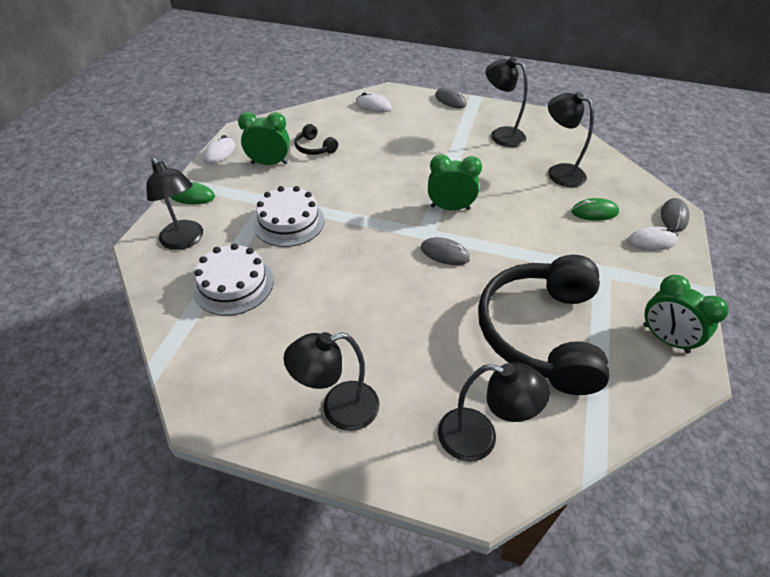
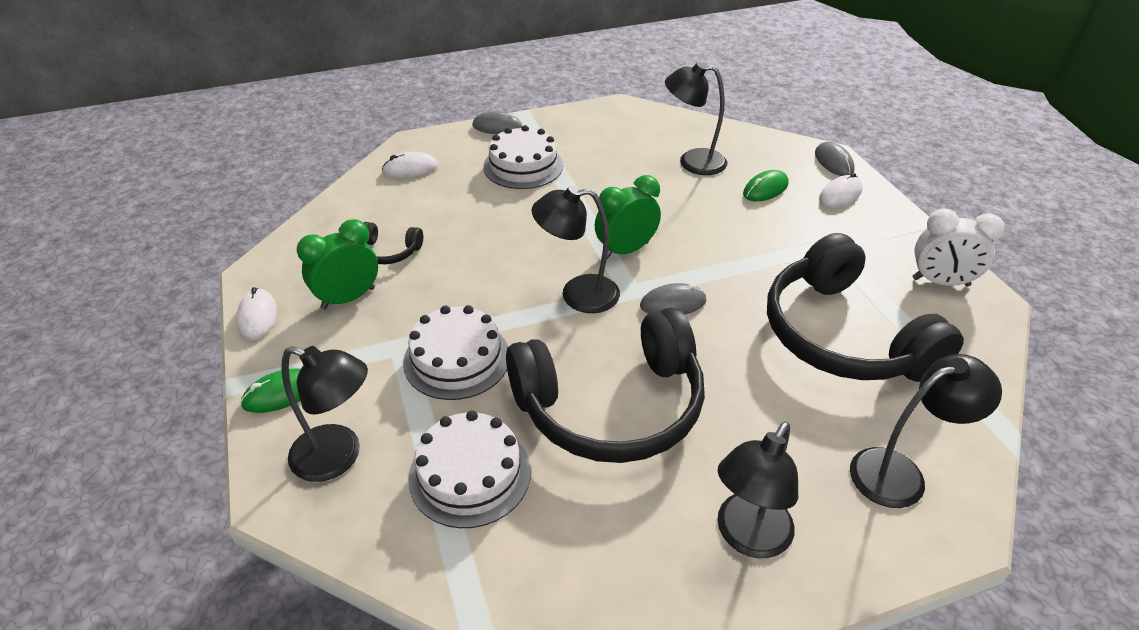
camera: 35 degrees left, 5 degrees down
black lamp [485,57,528,147] -> black lamp moved to [531,186,620,313]
green clock [643,275,729,354] -> white clock [913,209,1005,286]
none -> white cake [483,125,563,189]
none -> black headphones [506,308,705,463]

